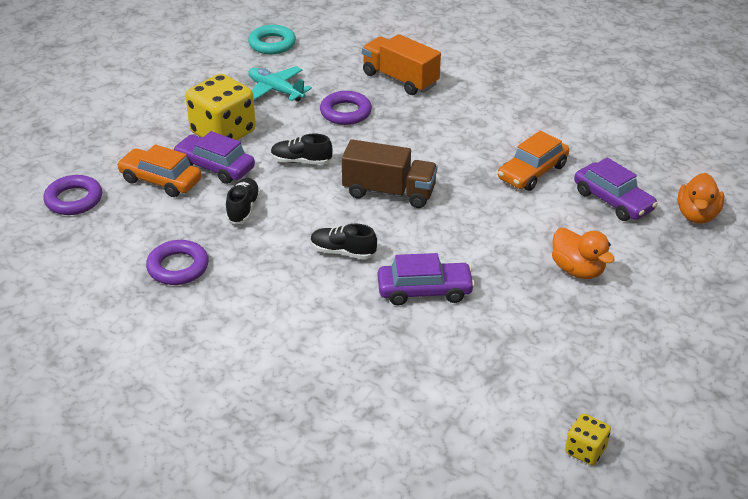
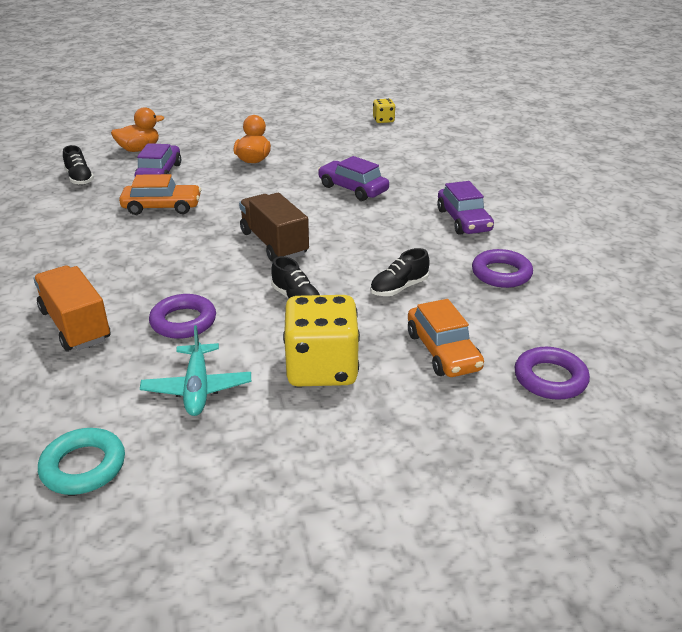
camera: 135 degrees left, 5 degrees down
purple car [173,131,255,184] -> purple car moved to [437,181,494,235]
black shoe [311,224,377,259] -> black shoe moved to [63,145,94,185]
orange truck [362,34,441,95] -> orange truck turned 150 degrees clockwise [33,266,110,351]

